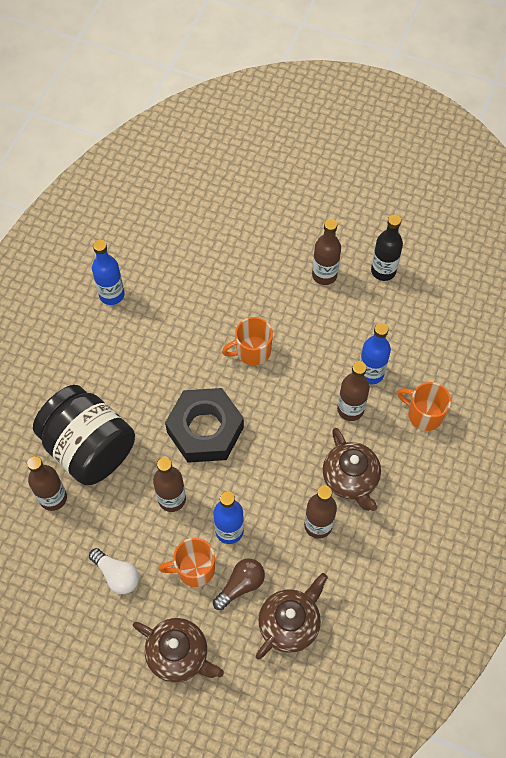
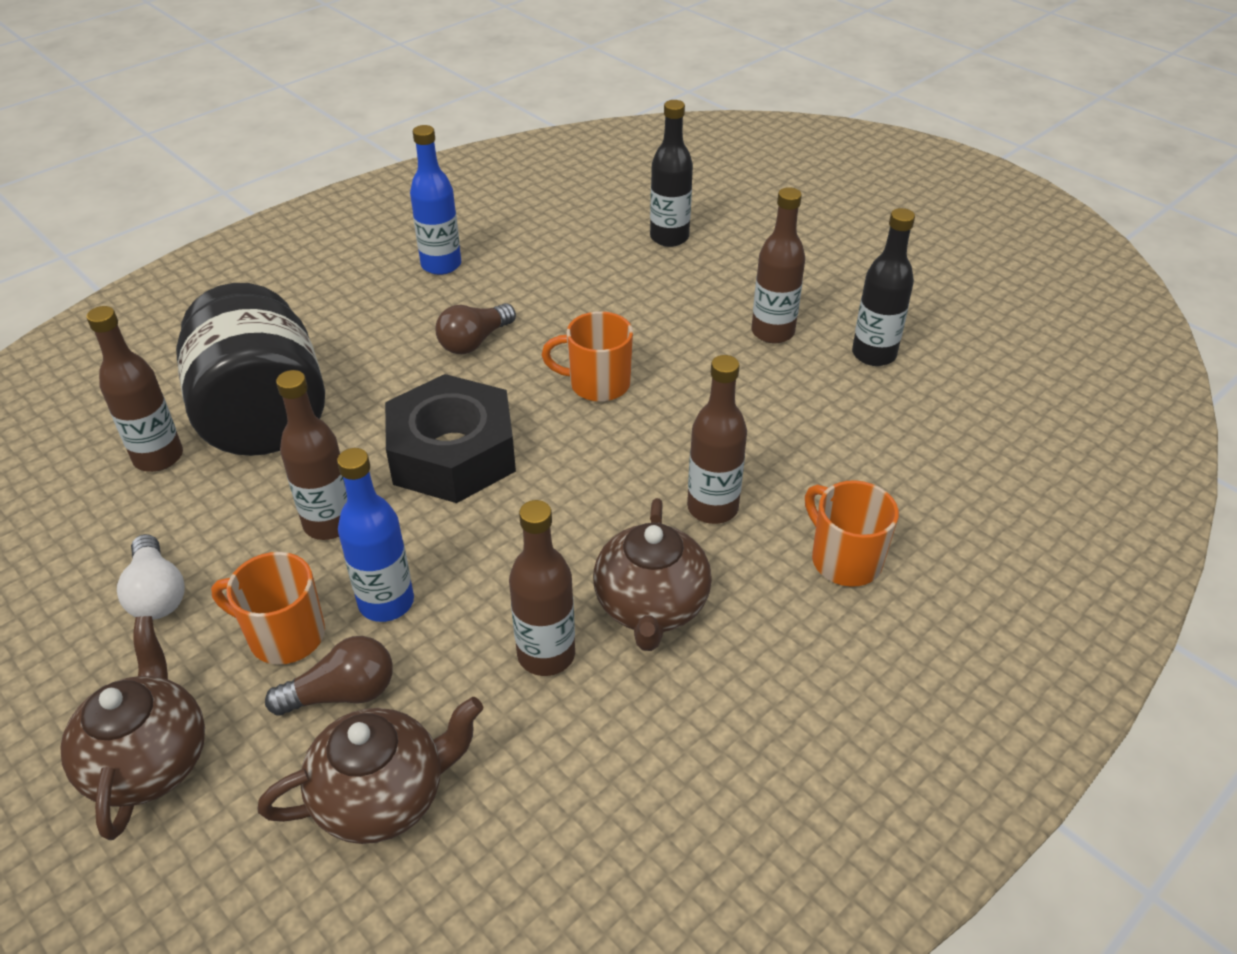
camera: 25 degrees right, 20 degrees down
brown teapot [133,618,224,683] -> brown teapot turned 150 degrees counterclockwise [60,616,205,840]
blue bottle [360,323,391,384] -> none
none -> brown light bulb [436,303,516,354]
none -> black bottle [650,100,693,247]

